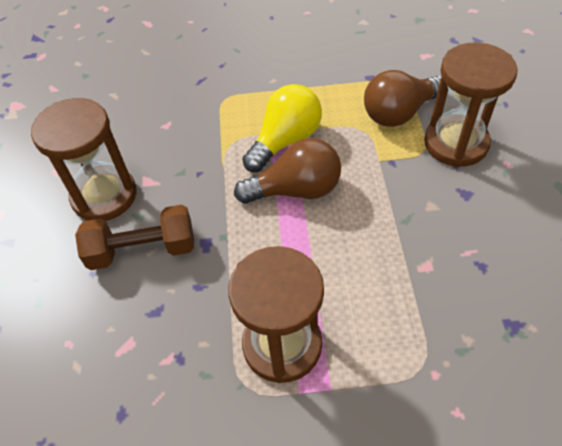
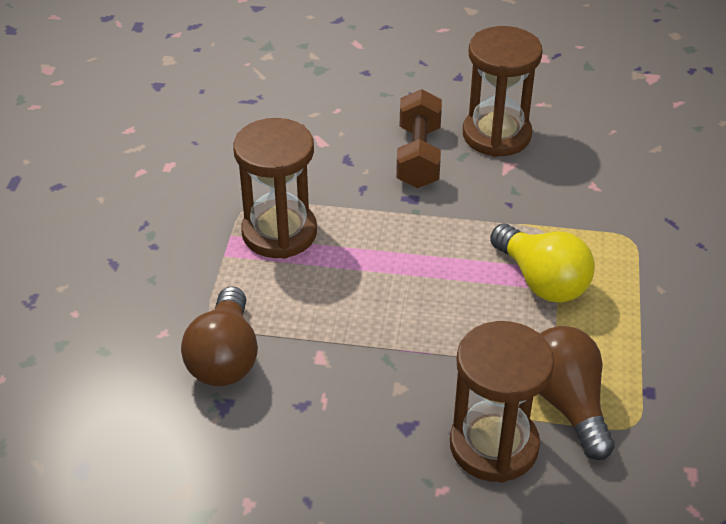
camera: 100 degrees right, 10 degrees down
brown light bulb [234,138,341,204] -> brown light bulb moved to [181,286,258,386]

